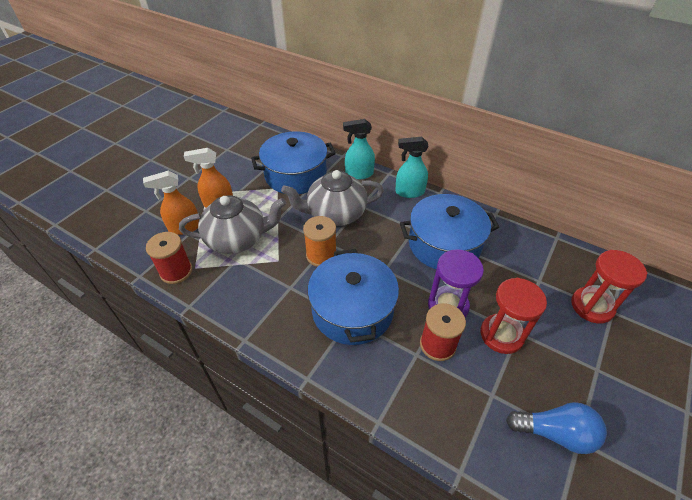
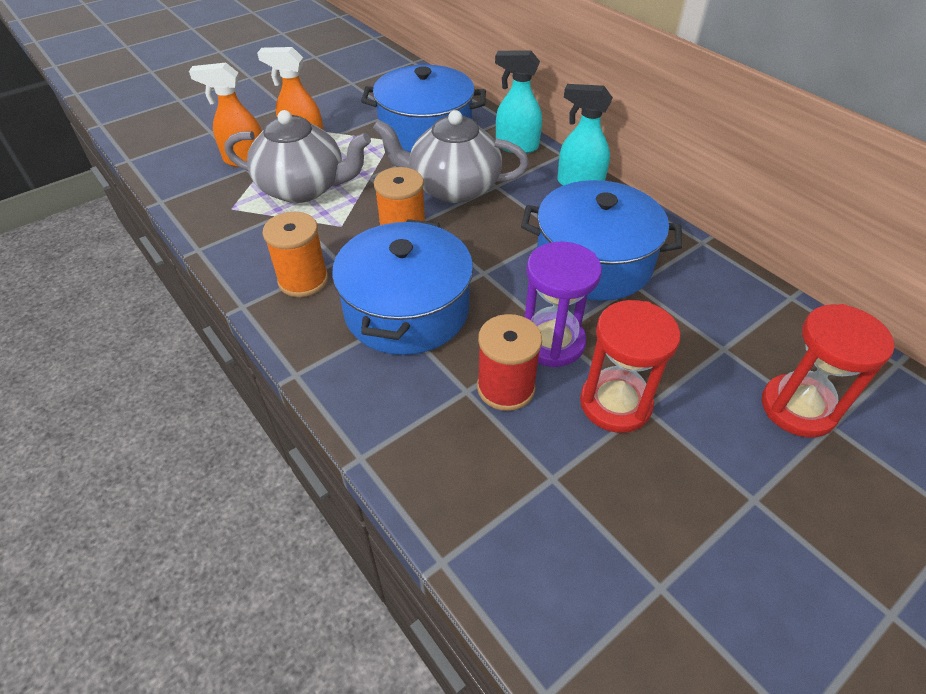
camera: 20 degrees right, 0 degrees up
red spool [146,232,192,284] -> none
blue light bulb [506,402,607,454] -> none
none -> orange spool [262,212,328,297]

